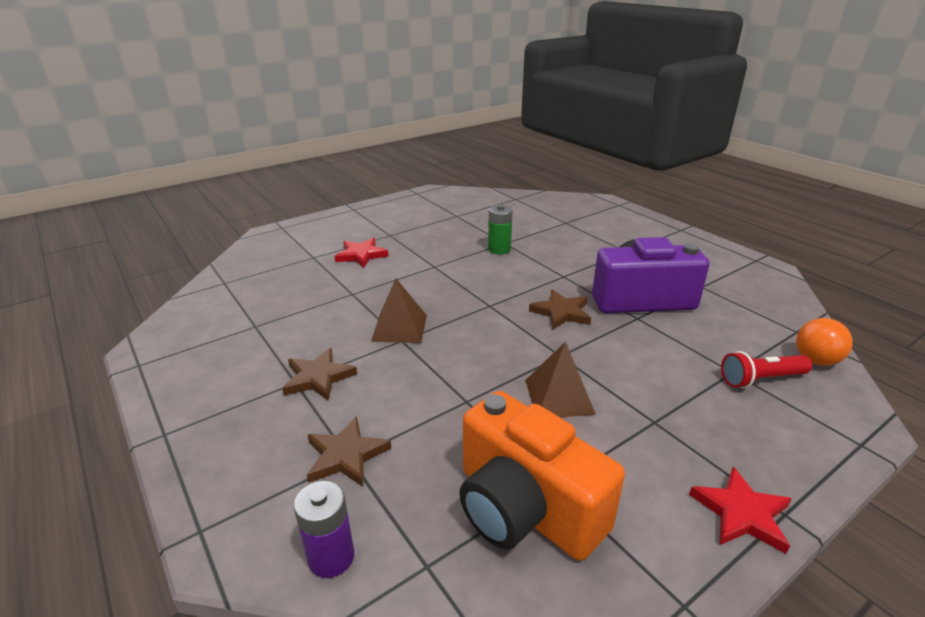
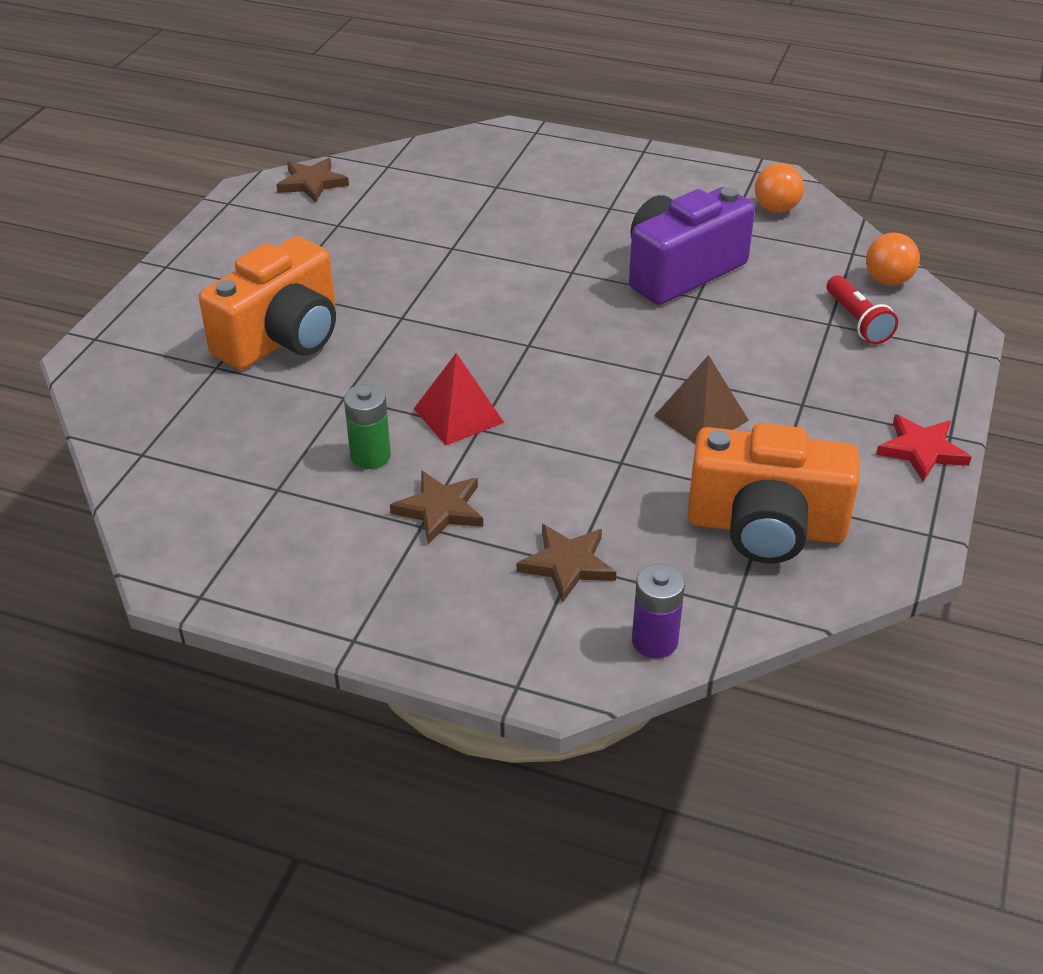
camera: 35 degrees left, 10 degrees up
red star [335,238,389,268] -> orange camera [199,236,336,370]
brown pyramid [371,278,427,343] -> red pyramid [414,353,504,445]
green battery [488,204,513,255] -> green battery moved to [344,384,391,469]
brown star [529,289,591,329] -> brown star moved to [277,158,349,203]
red flashlight [721,351,812,388] -> red flashlight turned 60 degrees counterclockwise [827,275,898,344]
none -> orange ball [755,163,804,213]

